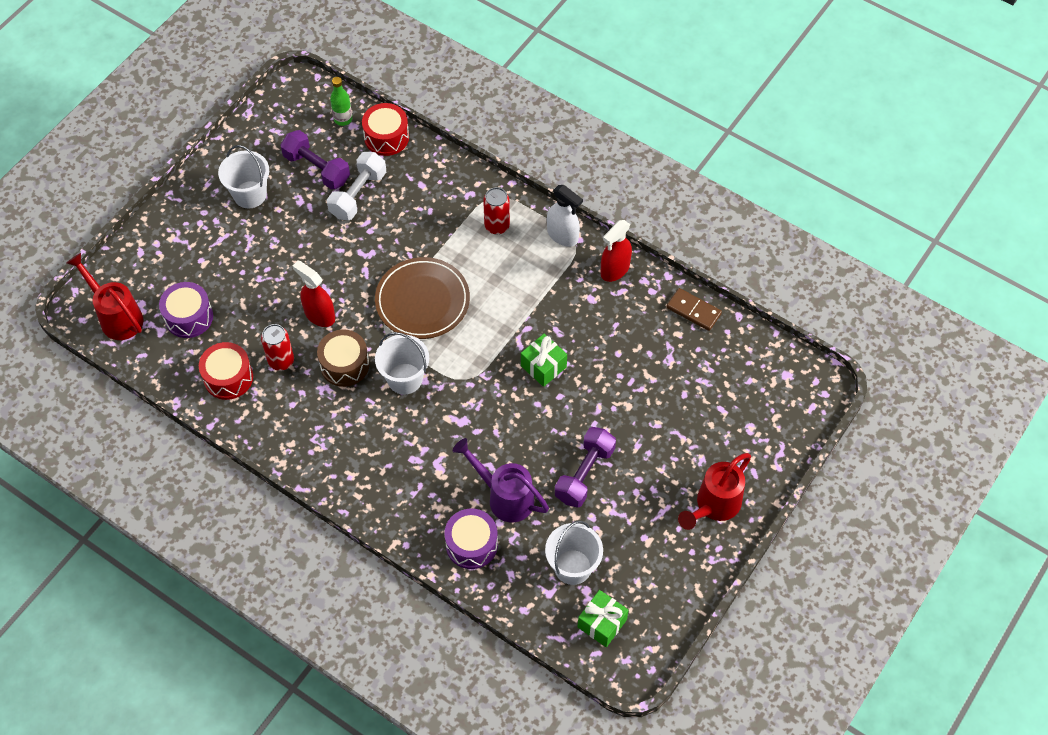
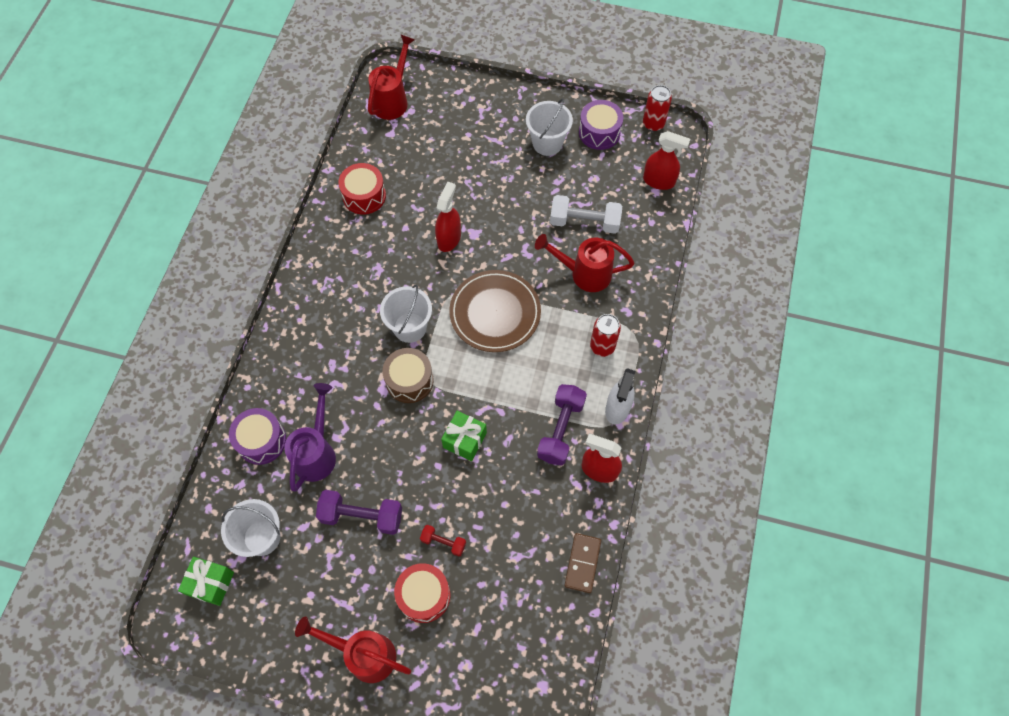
camera: 70 degrees right, 5 degrees up
purple drum [159,282,213,338] -> purple drum moved to [579,100,623,150]
red can [261,324,294,371] -> red can moved to [643,85,672,131]
purple dumbbell [280,130,350,190] -> purple dumbbell moved to [537,384,587,466]
brown drum [317,329,369,387] -> brown drum moved to [382,348,434,403]
green bottle [330,77,352,126] -> red spray bottle [643,131,690,190]
red drum [362,103,409,156] -> red drum moved to [394,563,450,623]
none -> red dumbbell [420,525,466,557]
none -> red watering can [535,234,635,292]

